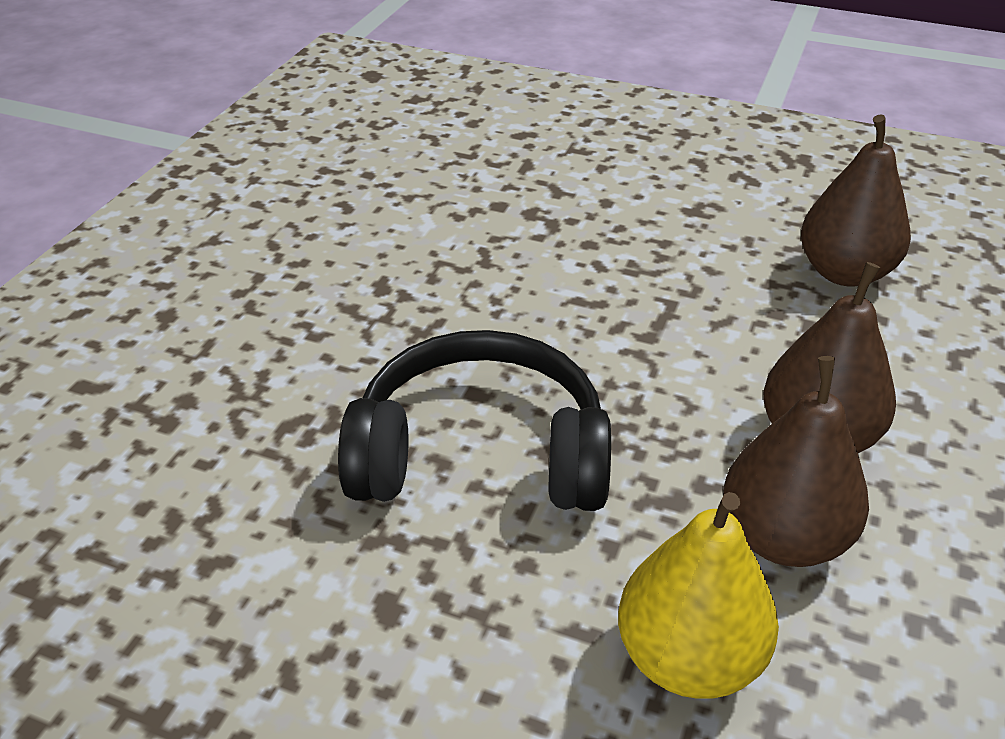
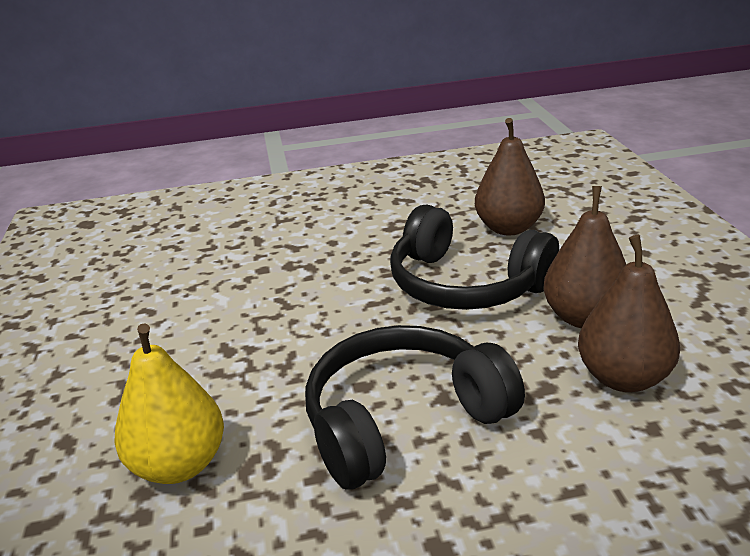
camera: 30 degrees left, 10 degrees down
yellow pear [618,492,779,699] -> yellow pear moved to [114,323,224,484]
none -> black headphones [390,205,559,310]

